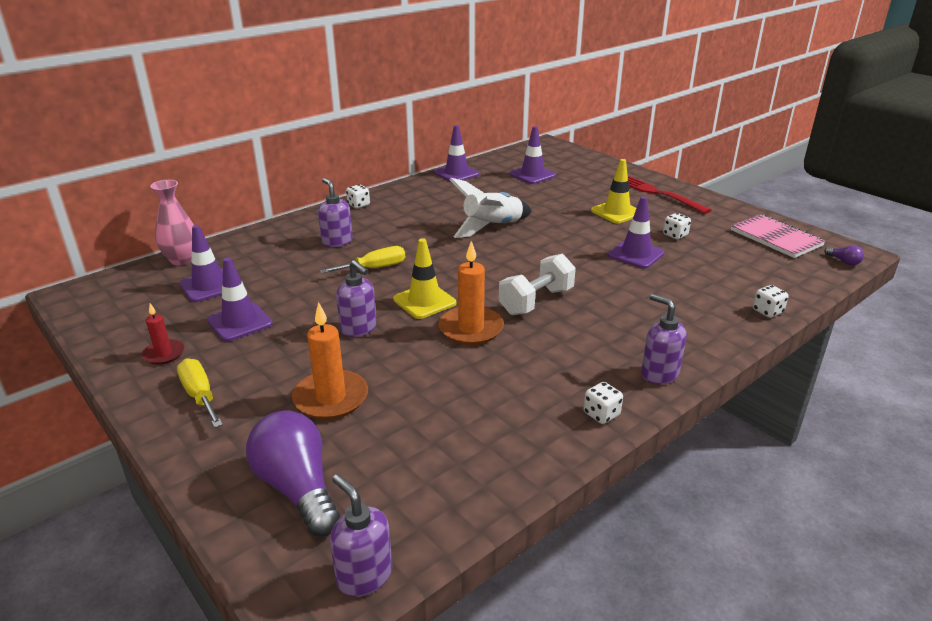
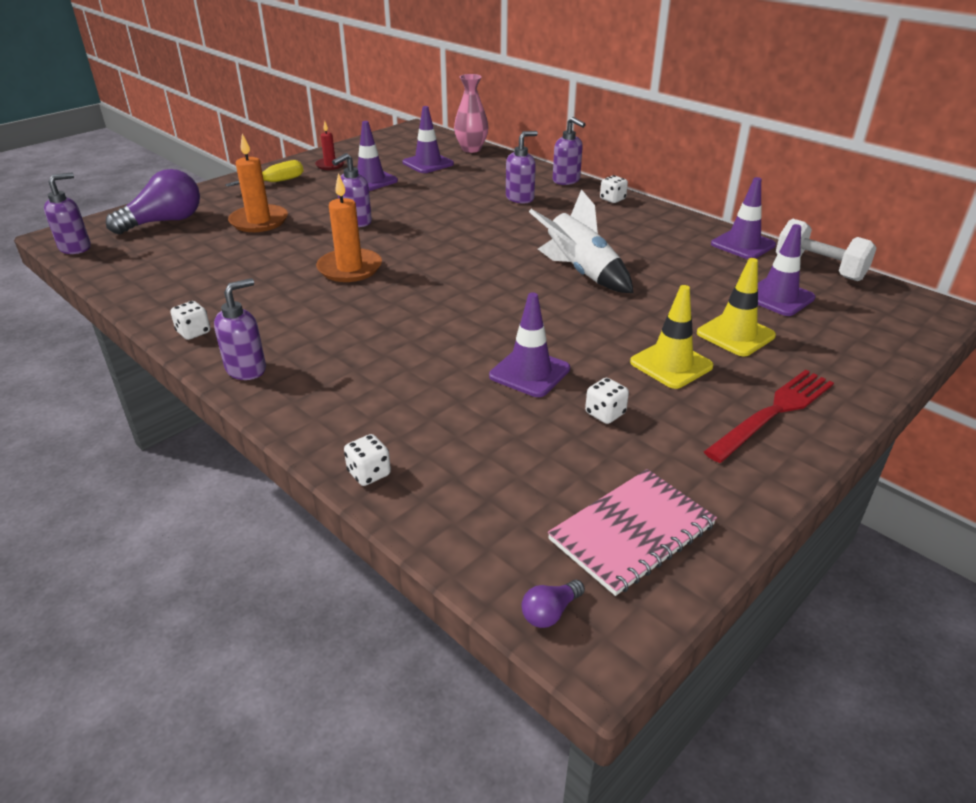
camera: 85 degrees right, 5 degrees up
yellow screwdriver [320,246,405,273] -> none
yellow traffic cone [393,238,456,319] -> yellow traffic cone moved to [697,258,776,356]
white dumbbell [499,254,576,315] -> white dumbbell moved to [776,219,877,281]
none -> purple soap dispenser [553,117,586,185]

